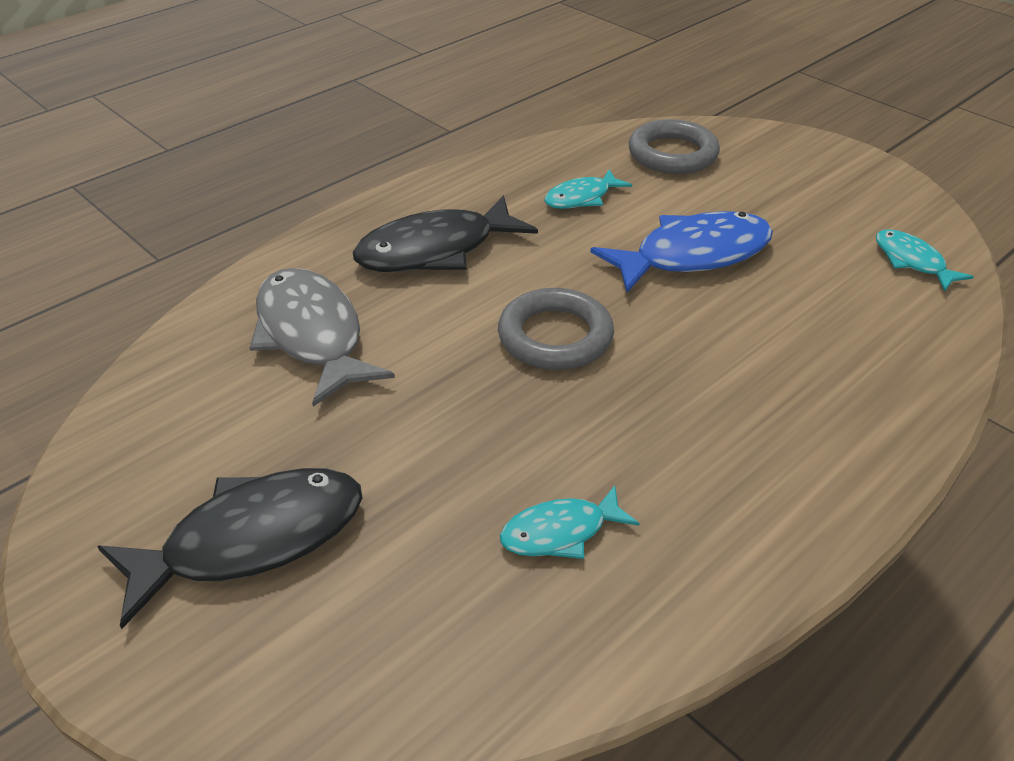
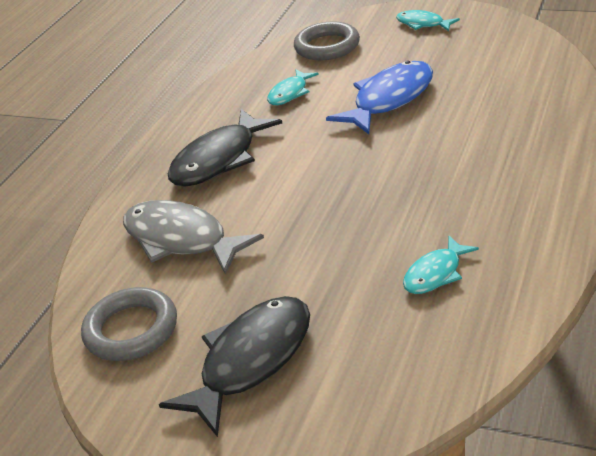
camera: 20 degrees left, 5 degrees down
grey ring [498,288,614,370] -> grey ring moved to [81,287,177,361]
turquoise fish [876,229,974,292] -> turquoise fish moved to [396,10,460,31]

